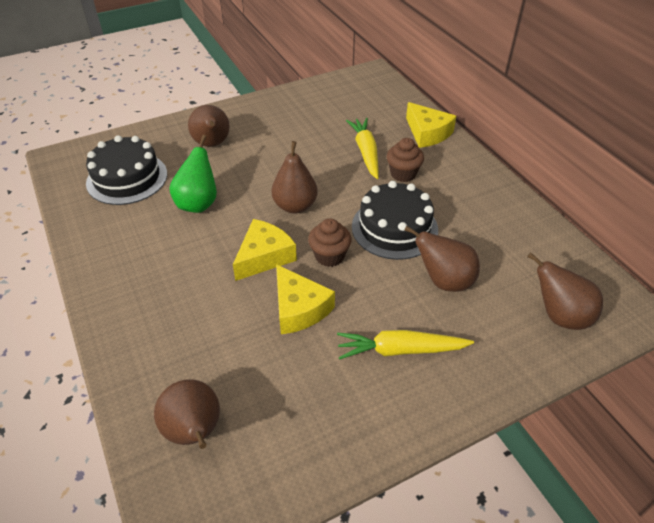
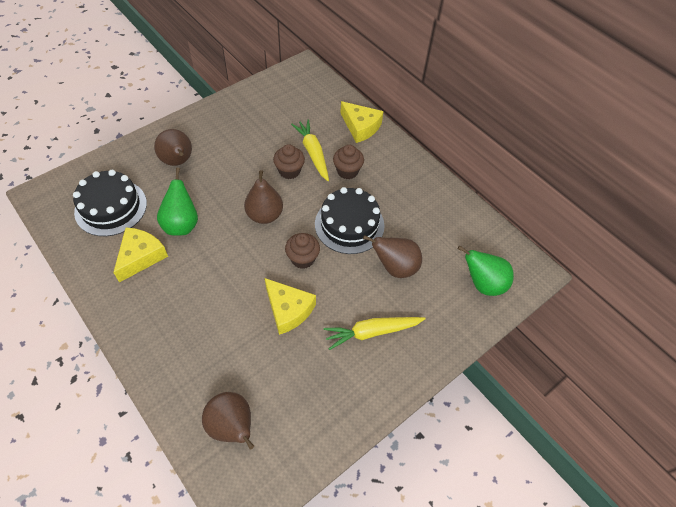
camera: 15 degrees left, 10 degrees up
yellow cheese [233,219,297,281] -> yellow cheese moved to [113,227,168,282]
brown pear [527,252,603,330] -> green pear [458,245,514,296]
none -> brown cupcake [273,144,305,179]

